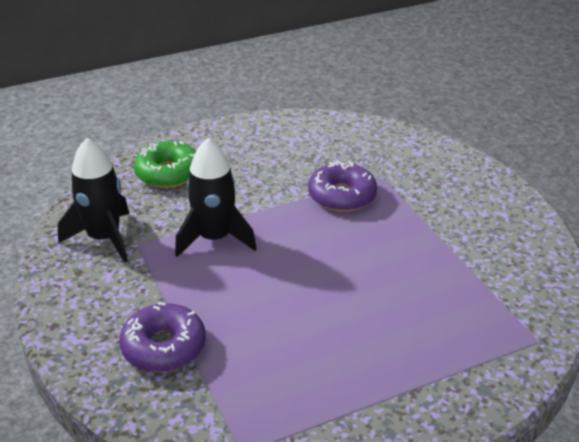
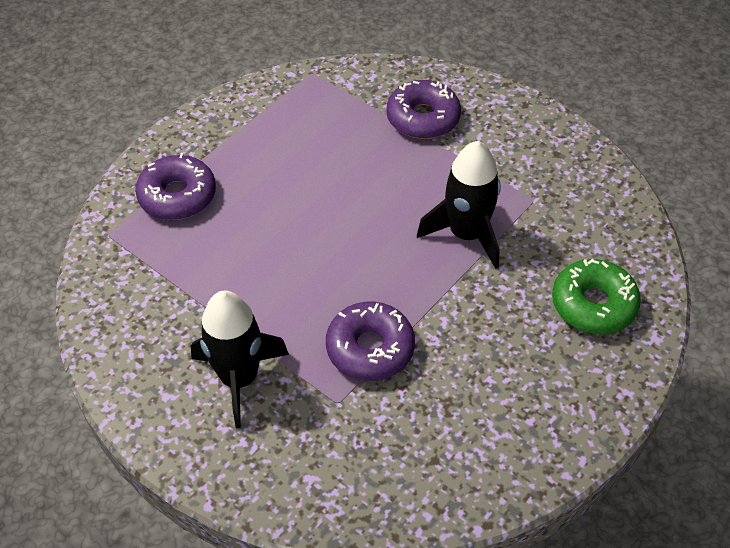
camera: 155 degrees right, 15 degrees up
black rocket [58,138,129,263] -> black rocket moved to [191,291,289,428]
none -> purple donut [135,153,216,220]

